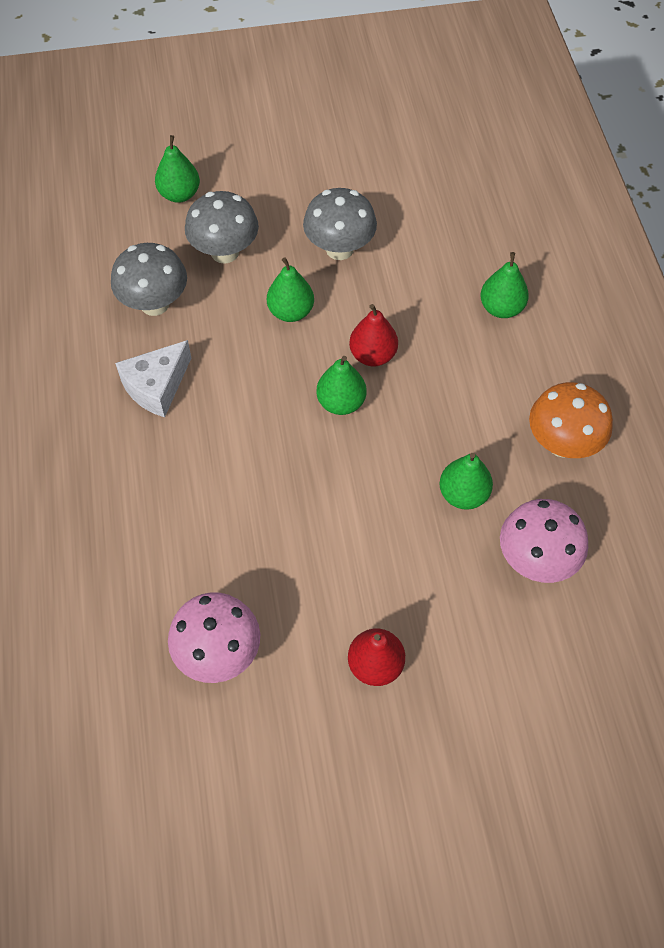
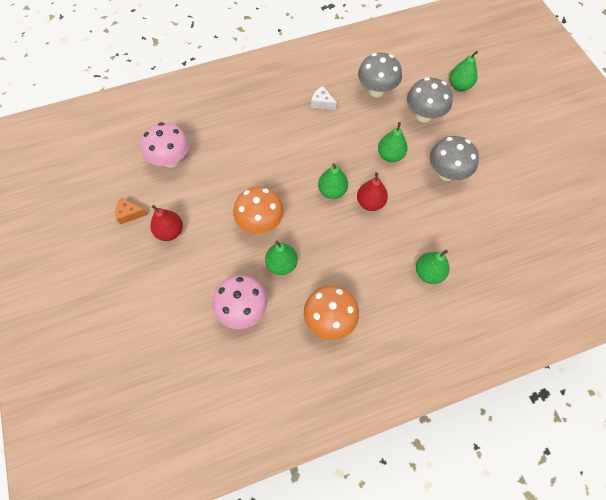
camera: 80 degrees right, 5 degrees up
white cheese [115,340,191,417] -> white cheese [311,86,337,110], size x0.61
none -> orange cheese [115,198,148,225]
none -> orange mushroom [233,186,284,234]

